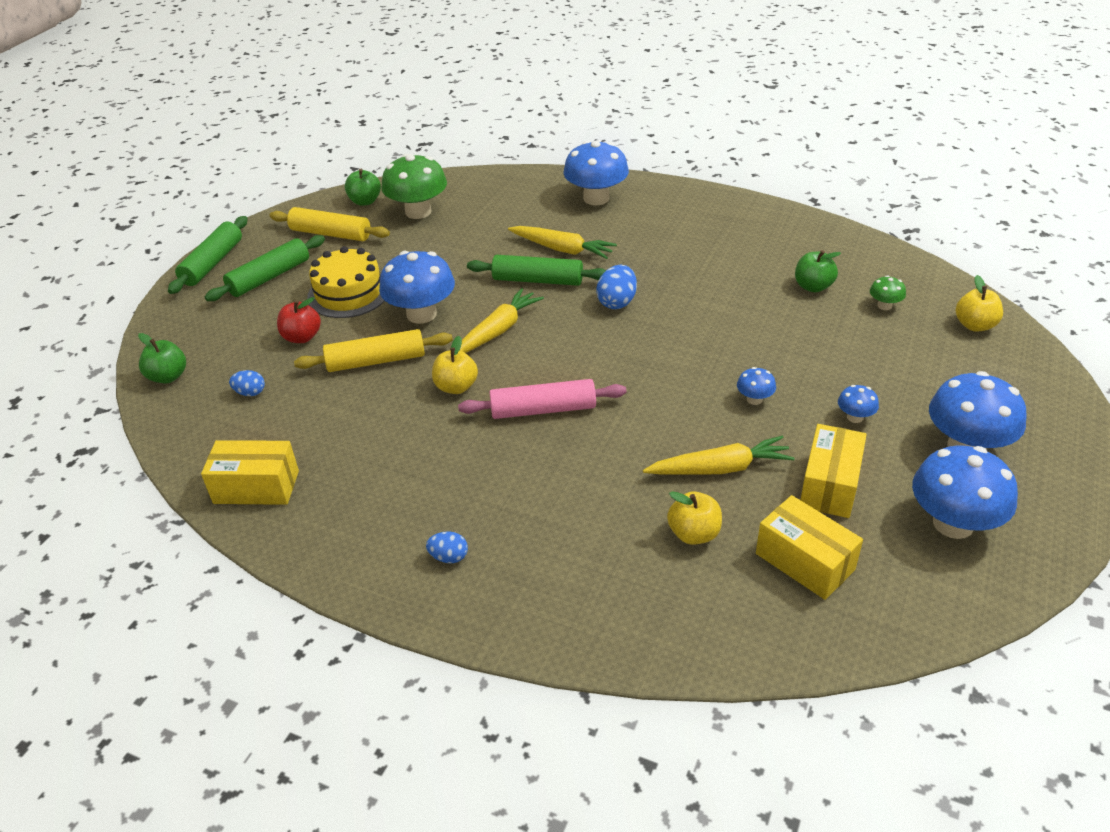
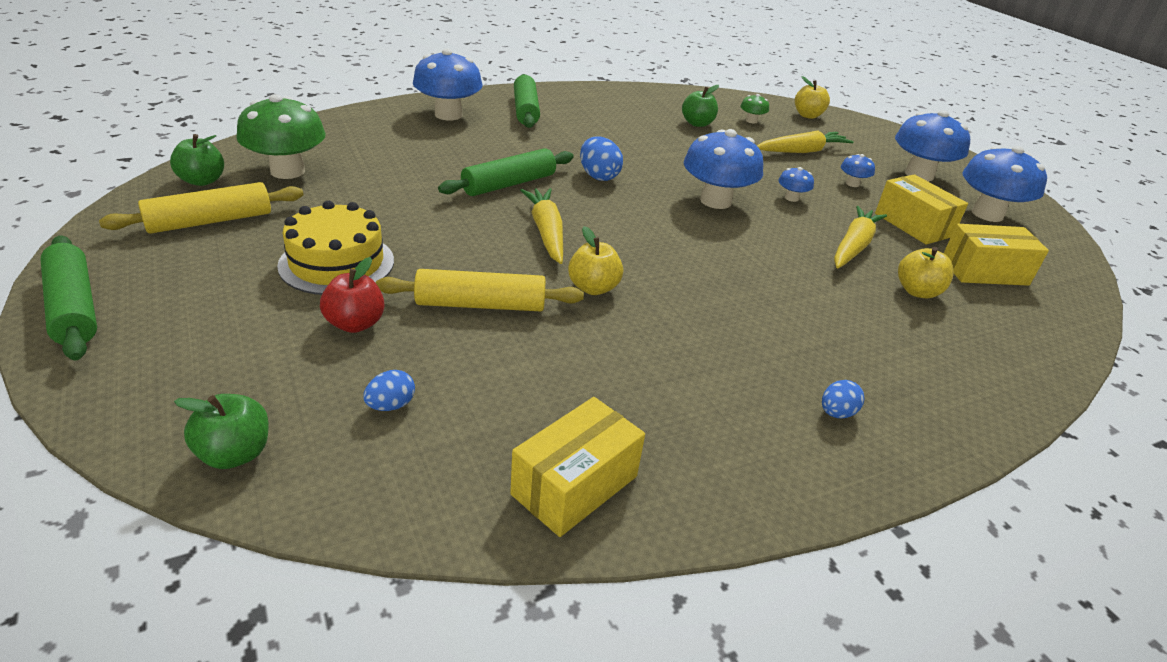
camera: 55 degrees left, 5 degrees down
green rolling pin [205,235,325,301] -> green rolling pin moved to [514,74,540,128]
yellow rolling pin [294,329,453,372] -> yellow rolling pin turned 60 degrees clockwise [376,269,584,311]
blue mushroom [379,251,455,324] -> blue mushroom moved to [684,129,763,209]
pink rolling pin [458,379,627,419] -> none
yellow carrot [508,226,617,259] -> yellow carrot moved to [757,130,854,153]

